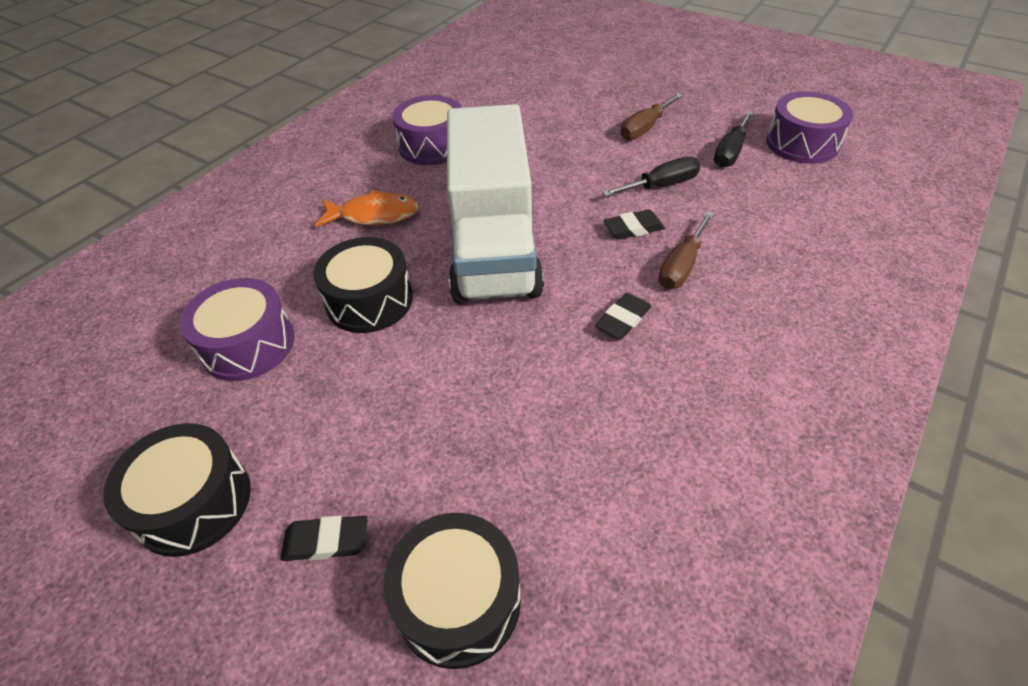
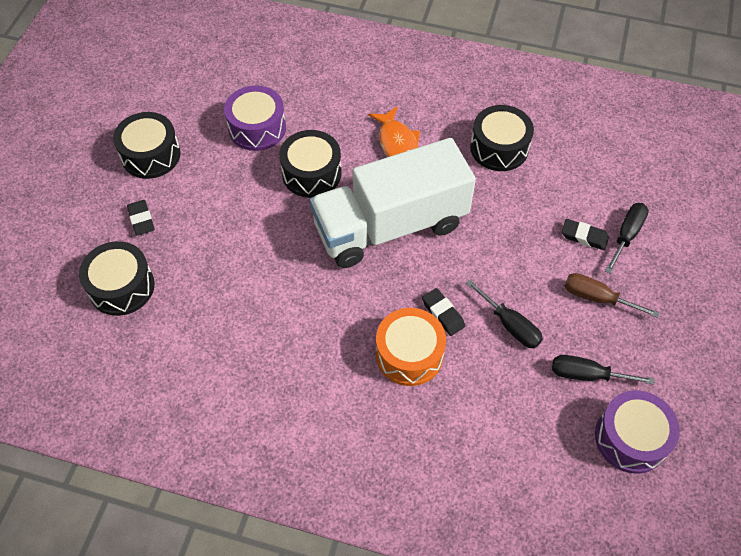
camera: 70 degrees right, 10 degrees up
purple drum [392,95,462,165] -> black drum [470,105,534,171]
black eraser [595,293,651,340] -> black eraser moved to [562,219,609,250]
brown screwdriver [659,211,714,289] -> orange drum [376,308,446,386]
none -> black screwdriver [605,203,649,274]

